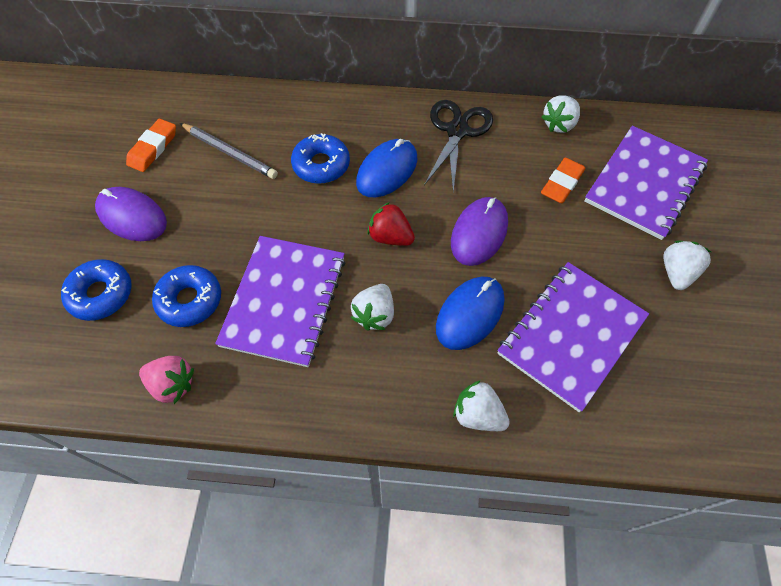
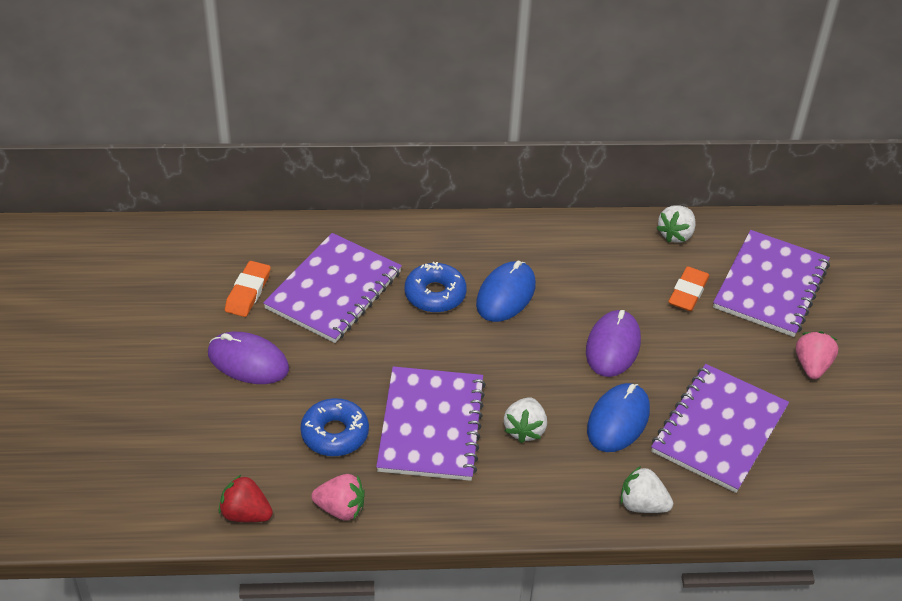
camera: 10 degrees left, 15 degrees down
blue donut [61,259,132,321] -> none
grey pencil [180,123,278,179] -> purple notebook [263,233,402,343]
red strawberry [367,202,415,246] -> red strawberry moved to [219,474,273,522]
black scissors [424,100,493,192] -> none
white strawberry [663,241,711,290] -> pink strawberry [796,331,838,379]

